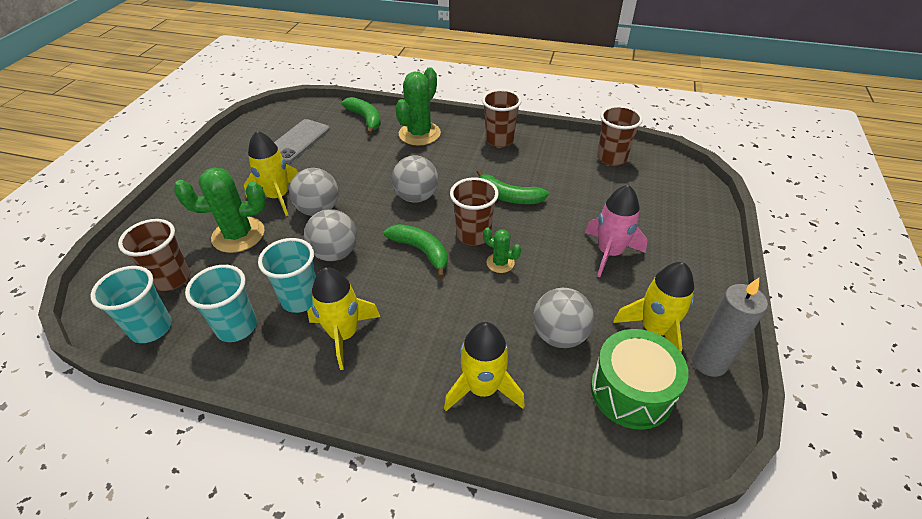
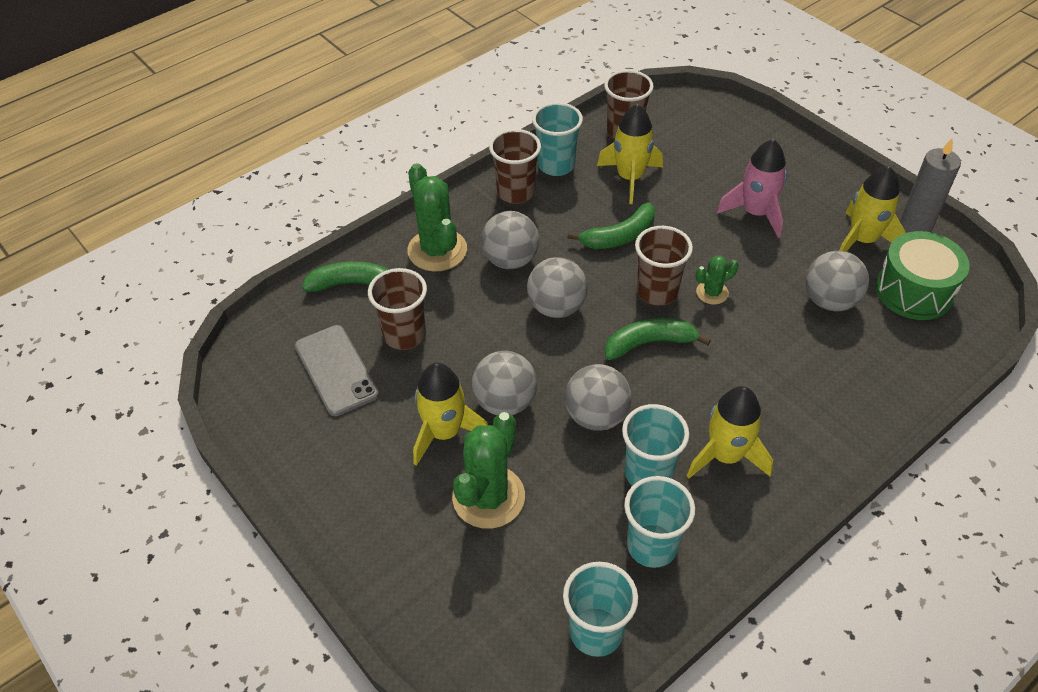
camera: 55 degrees left, 5 degrees up
brown cup [118,219,190,291] -> brown cup moved to [368,268,427,350]
yellow rocket [444,322,525,411] -> yellow rocket moved to [597,104,663,204]
none -> grey ball [481,211,539,269]
none -> turquoise cup [532,102,583,176]

